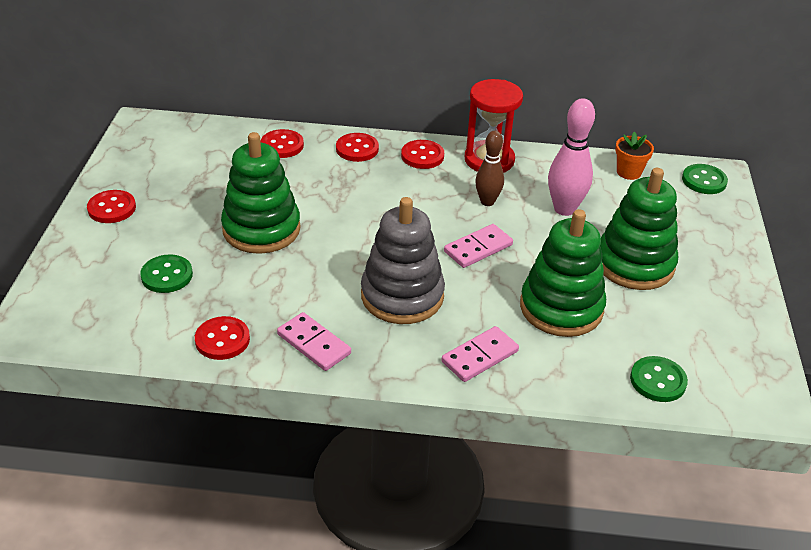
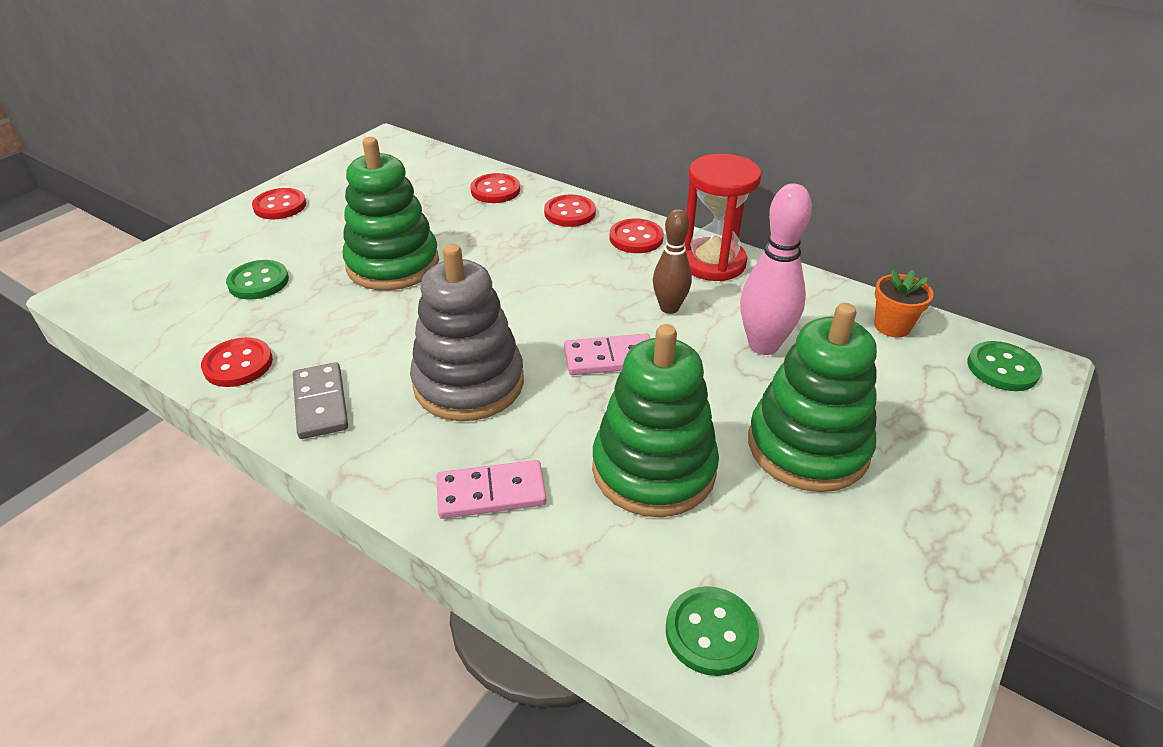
camera: 30 degrees right, 0 degrees up
pink domino [277,312,351,371] -> grey domino [293,362,348,439]

